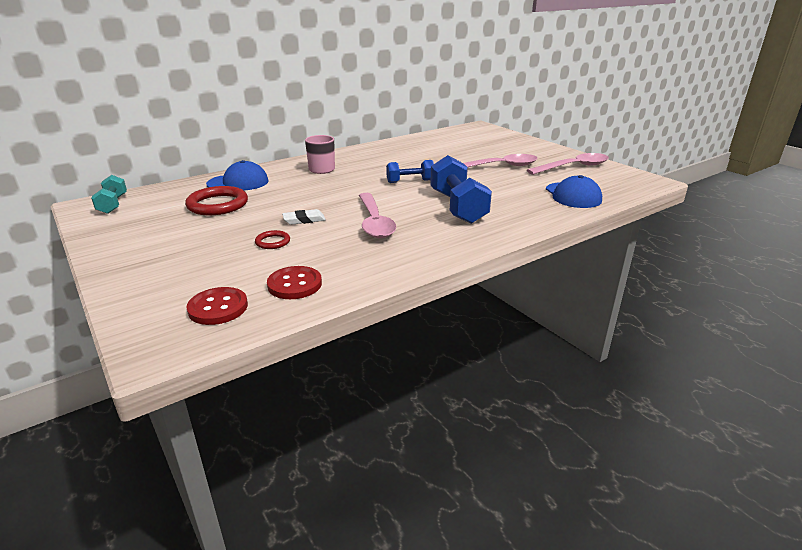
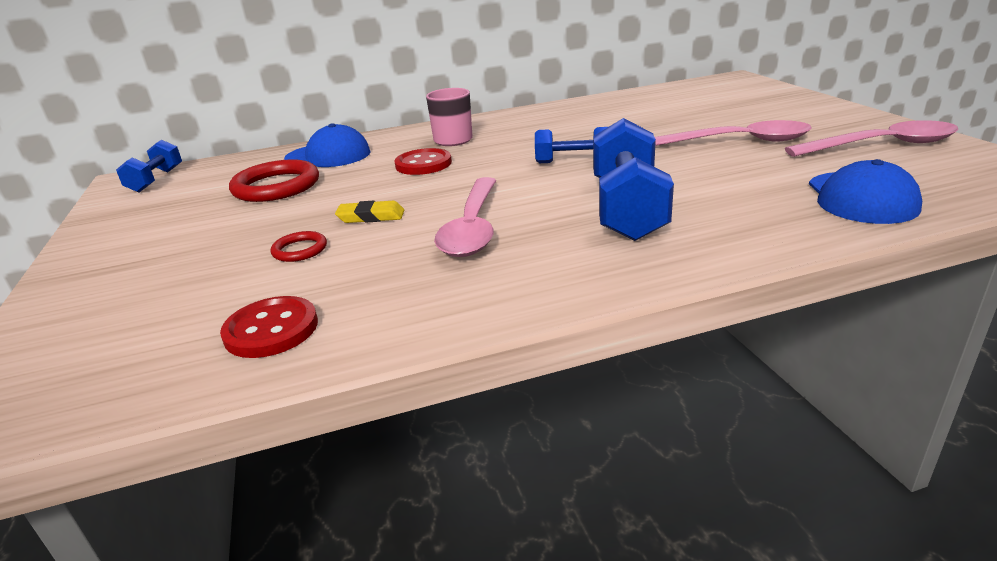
camera: 20 degrees right, 0 degrees up
turquoise dumbbell [91,175,127,214] -> blue dumbbell [116,140,182,192]
red button [186,287,248,325] -> red button moved to [395,148,452,175]
white eraser [282,209,326,225] -> yellow eraser [335,201,404,223]

